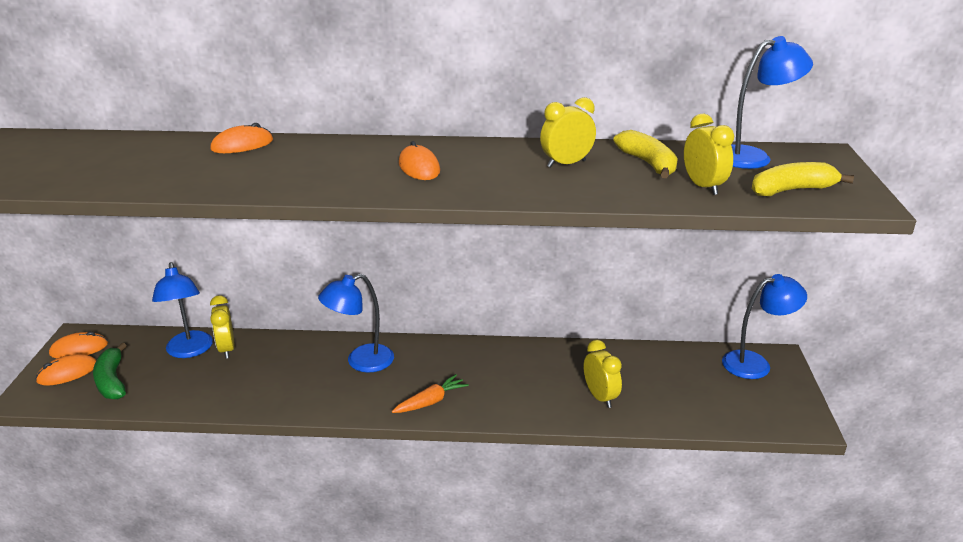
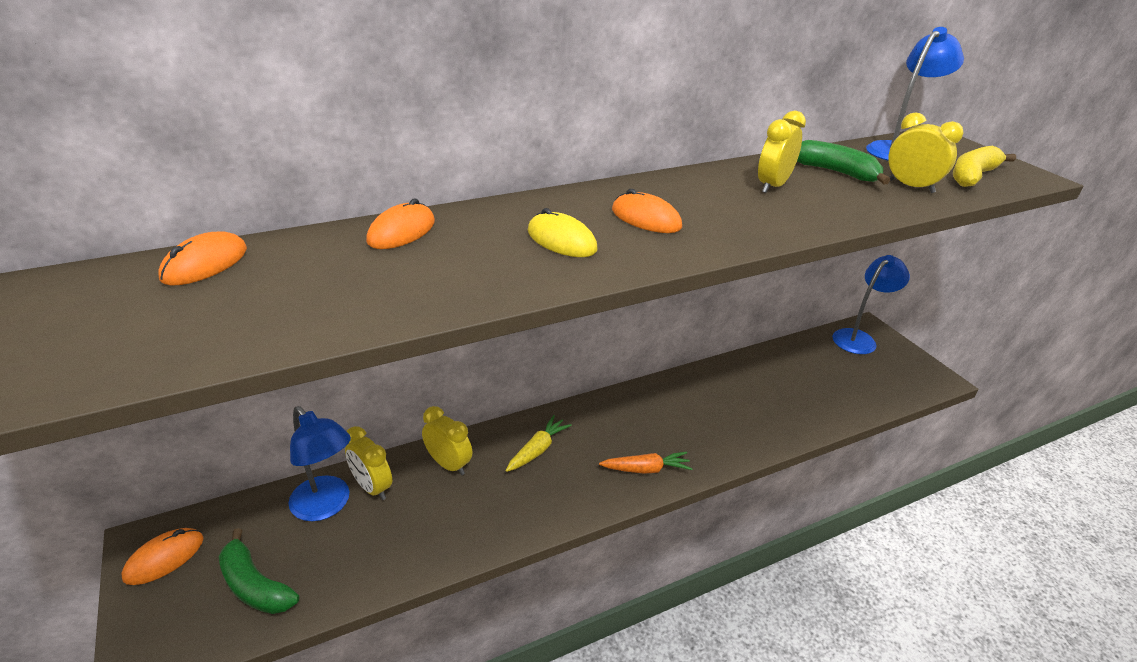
camera: 30 degrees left, 5 degrees up
orange mouse [35,354,96,385] -> orange mouse moved to [158,231,247,286]
blue lamp [318,274,394,373] -> yellow carrot [505,415,572,472]
orange carrot [392,374,469,413] -> orange carrot turned 60 degrees clockwise [599,452,693,474]
yellow clock [584,340,622,408] -> yellow clock moved to [422,406,472,475]
yellow banana [613,130,678,178] -> green banana [797,140,890,184]
none -> yellow mouse [527,208,598,257]

